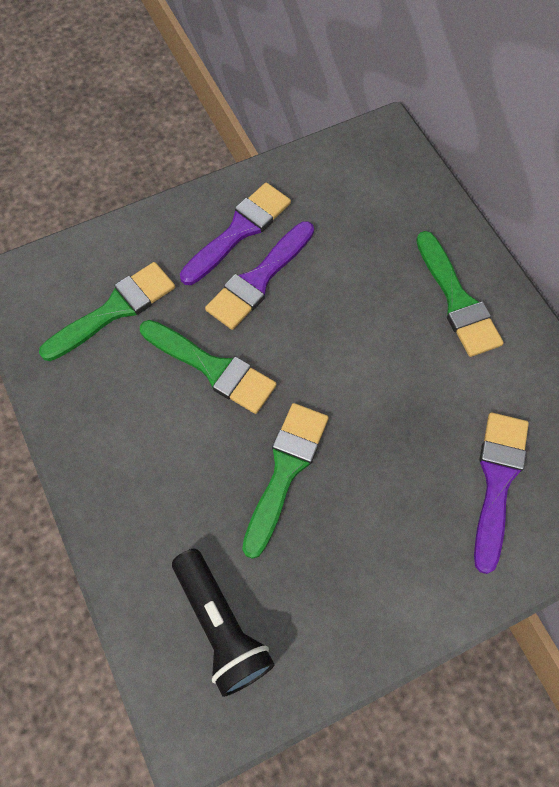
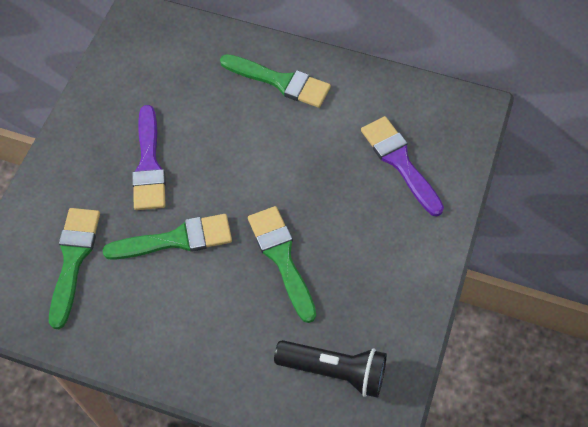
camera: 45 degrees left, 5 degrees down
purple brush [180,182,291,285] -> none

